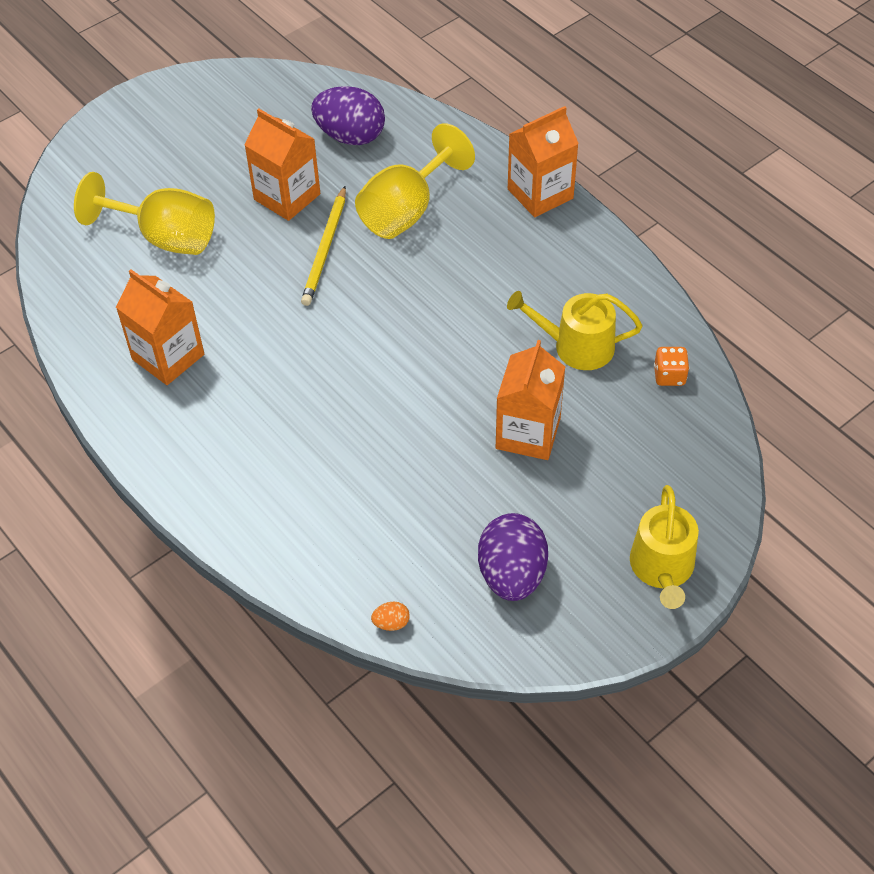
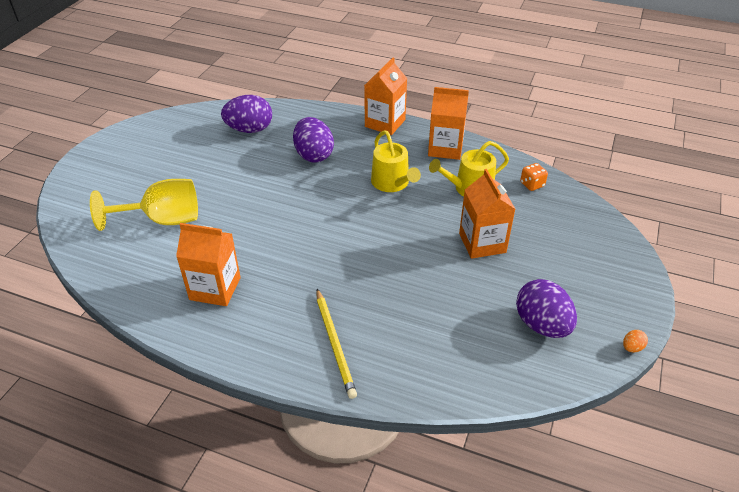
camera: 30 degrees left, 10 degrees down
orange carton [244,109,321,221] -> orange carton moved to [428,87,469,160]
yellow pencil [301,186,346,306] -> yellow pencil moved to [316,289,357,399]
yellow goblet [355,123,475,239] -> purple egg [293,117,334,163]
orange egg [371,602,410,631] -> orange egg moved to [623,330,648,352]
yellow watering can [630,485,699,609] -> yellow watering can moved to [371,131,421,192]

